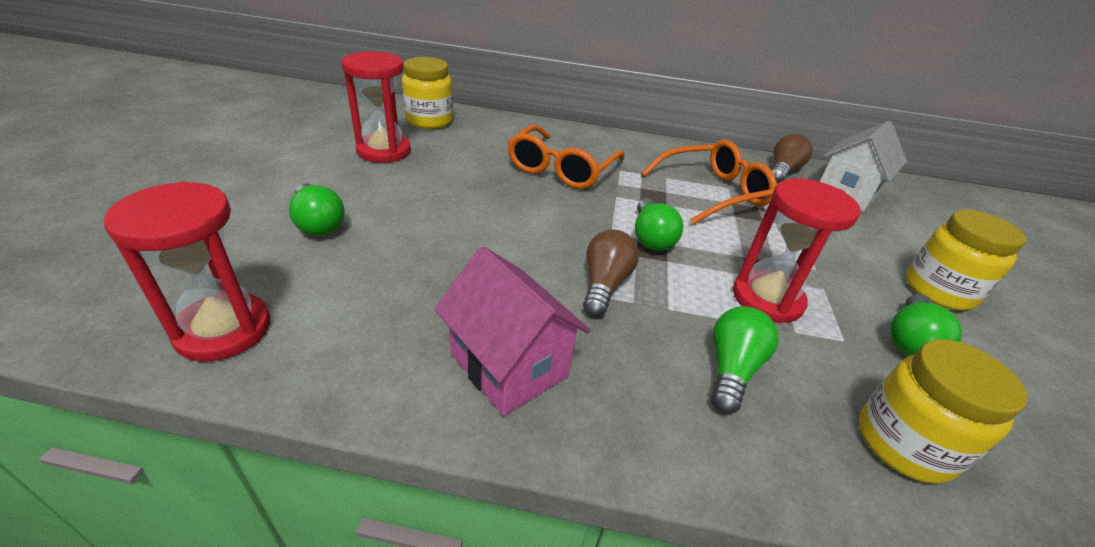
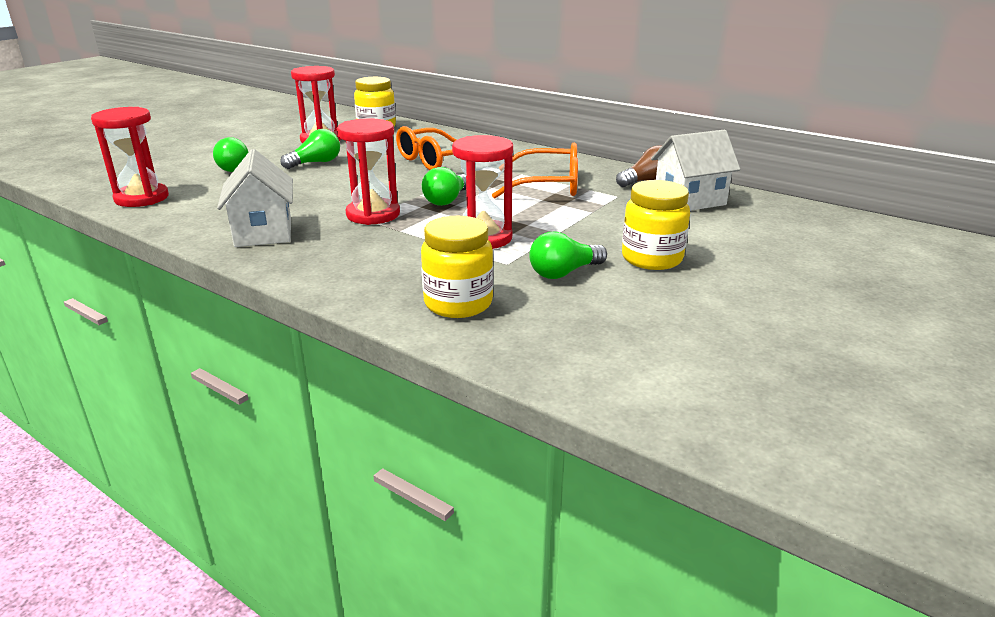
camera: 30 degrees right, 10 degrees down
pink house [434,246,590,416] -> white house [217,149,293,247]
brown light bulb [583,229,639,317] -> red hourglass [337,118,400,225]
green light bulb [711,306,779,414] -> green light bulb moved to [280,129,340,169]

